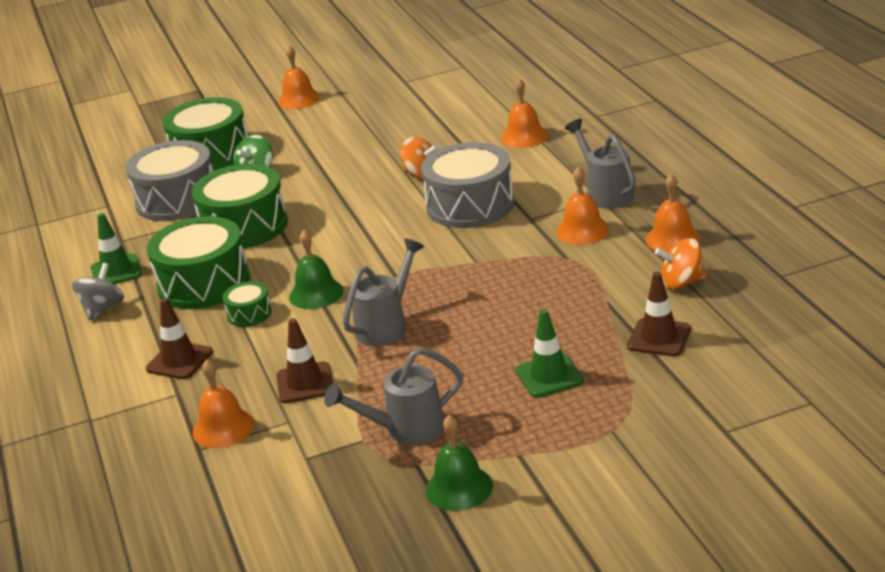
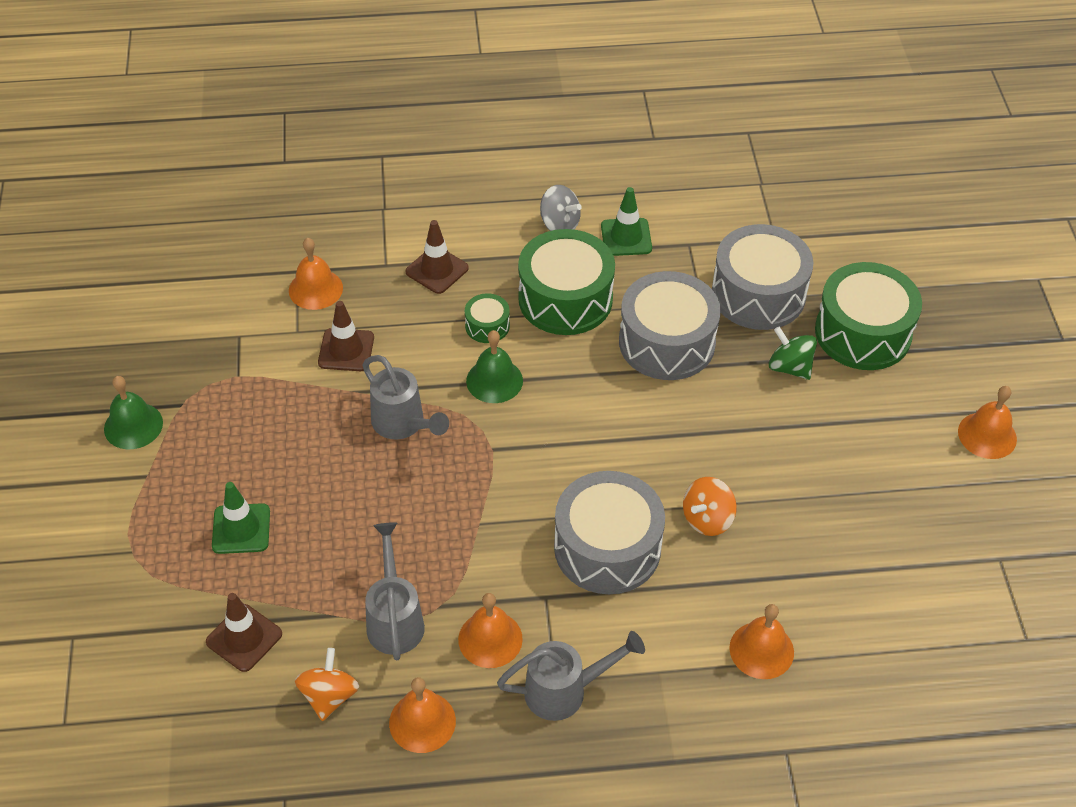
camera: 100 degrees right, 20 degrees up
green drum [192,164,288,248] -> grey drum [619,271,721,380]
grey watering can [324,347,463,445] -> grey watering can moved to [365,522,425,660]

